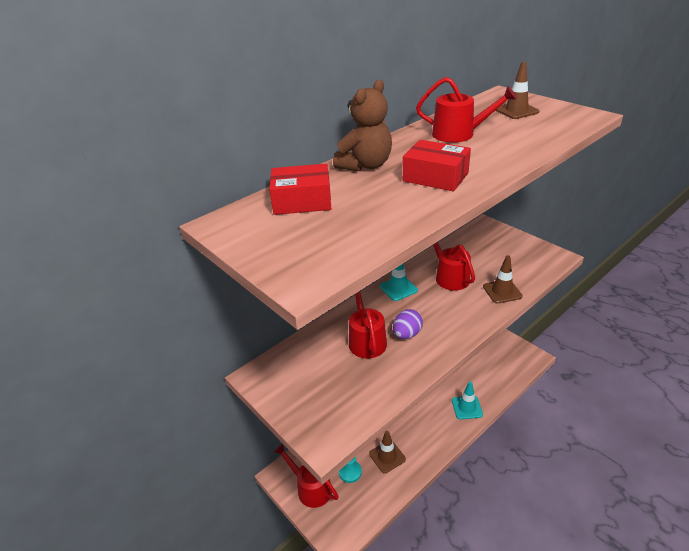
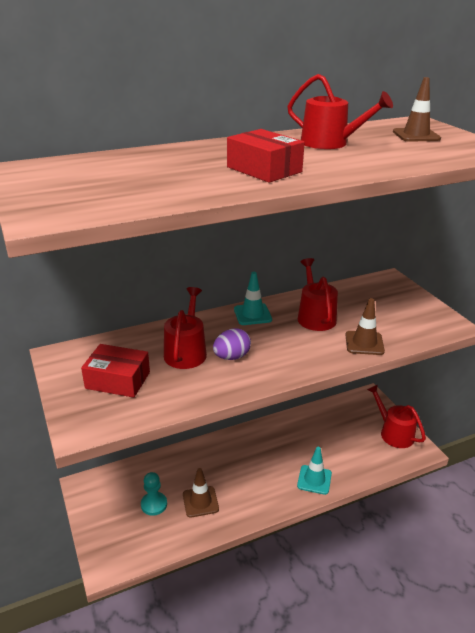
camera: 15 degrees right, 5 degrees down
red box [269,163,331,215] -> red box moved to [81,344,150,398]
red watering can [274,444,339,508] -> red watering can moved to [367,385,426,448]
brown teddy bear [333,79,392,171] -> none

